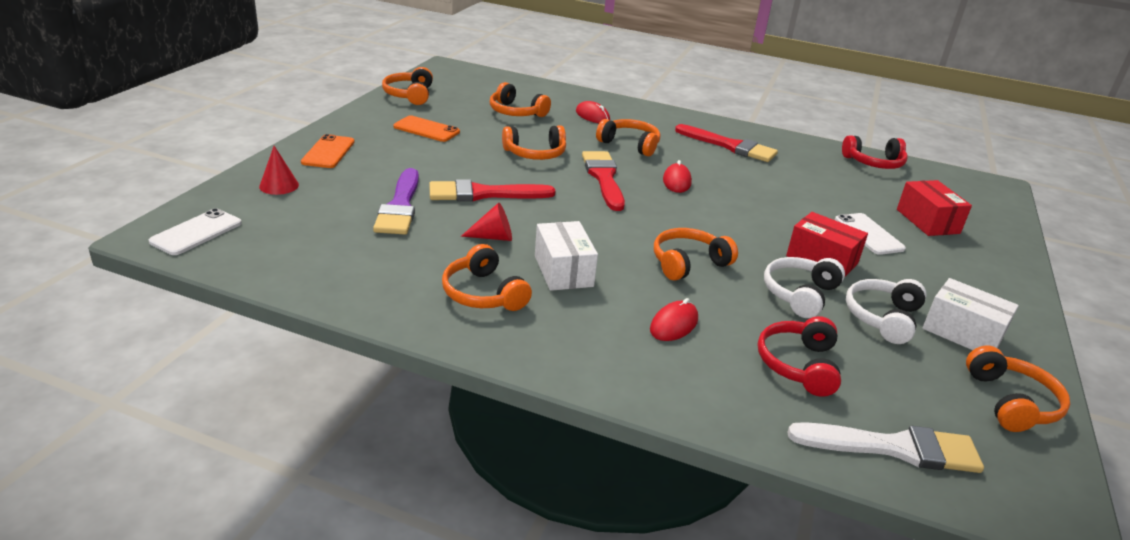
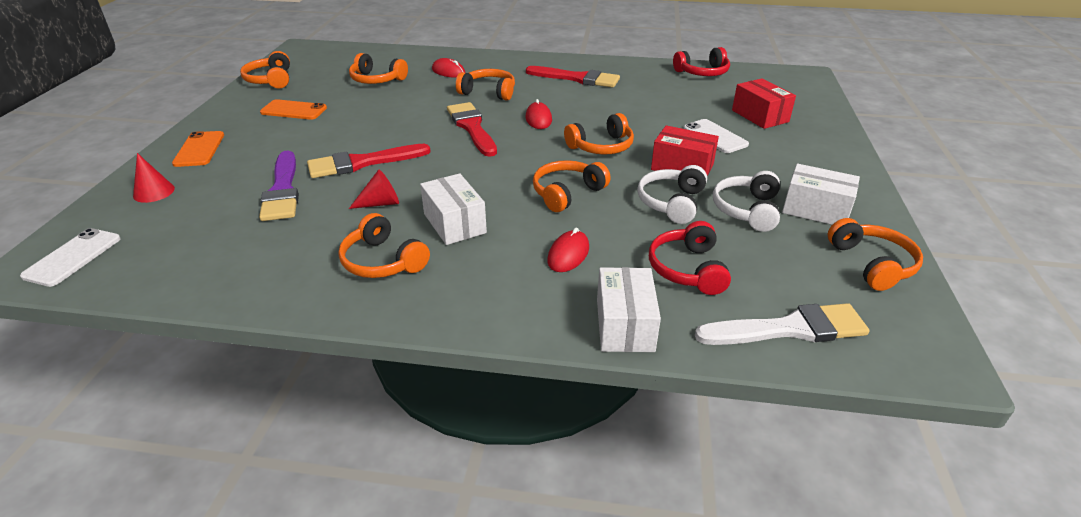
camera: 10 degrees left, 5 degrees up
orange headphones [502,125,566,160] -> orange headphones moved to [564,113,634,155]
none -> white box [597,267,661,352]

